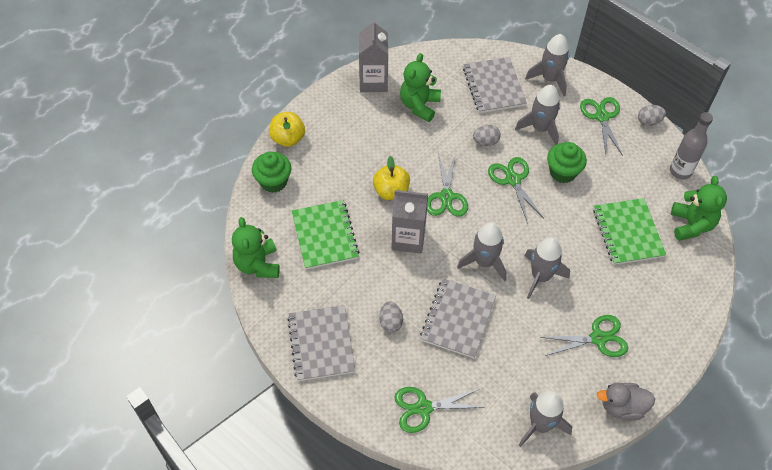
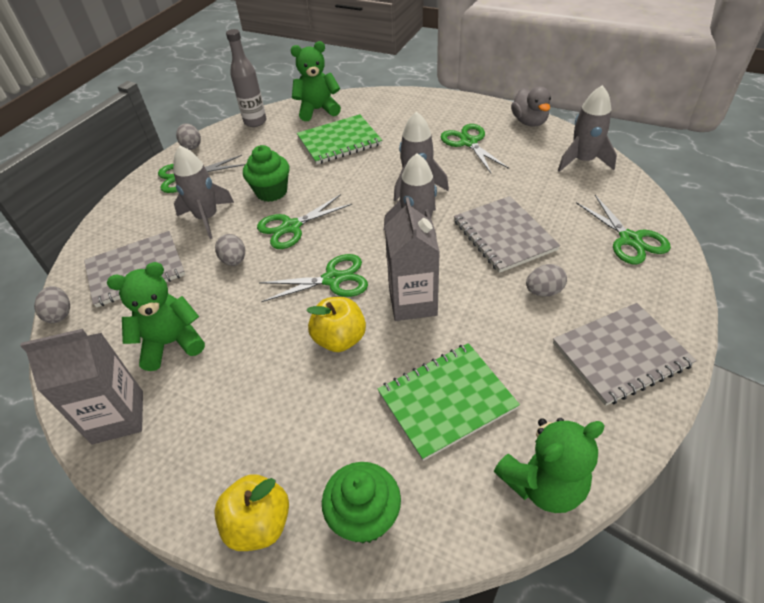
camera: 100 degrees left, 10 degrees down
green teddy bear [400,53,441,122] -> green teddy bear turned 150 degrees clockwise [107,262,205,371]
grey notebook [420,279,496,358] -> grey notebook turned 60 degrees clockwise [454,196,560,273]
grey rocket [525,34,570,96] -> none
none -> grey egg [34,286,70,323]

